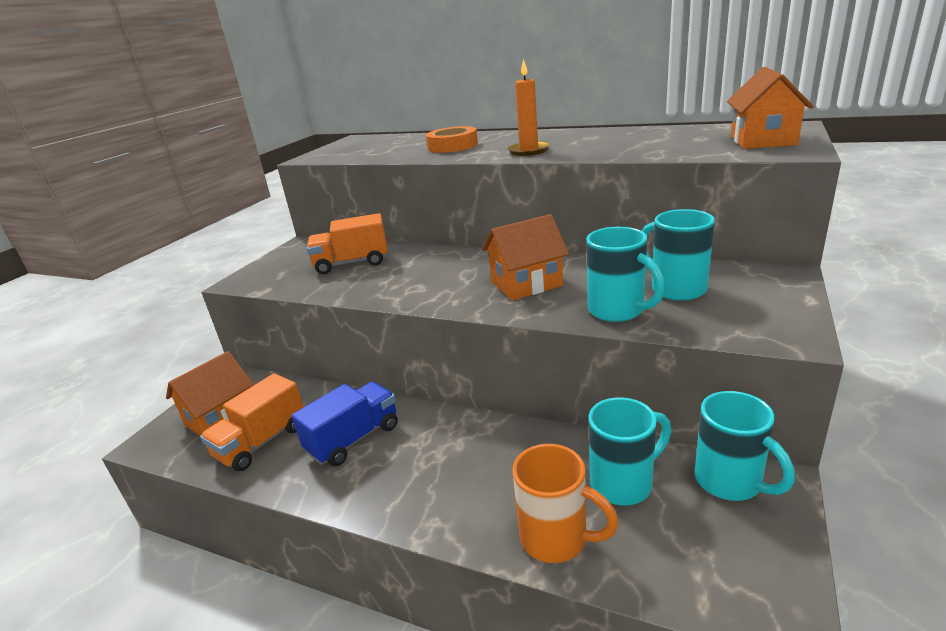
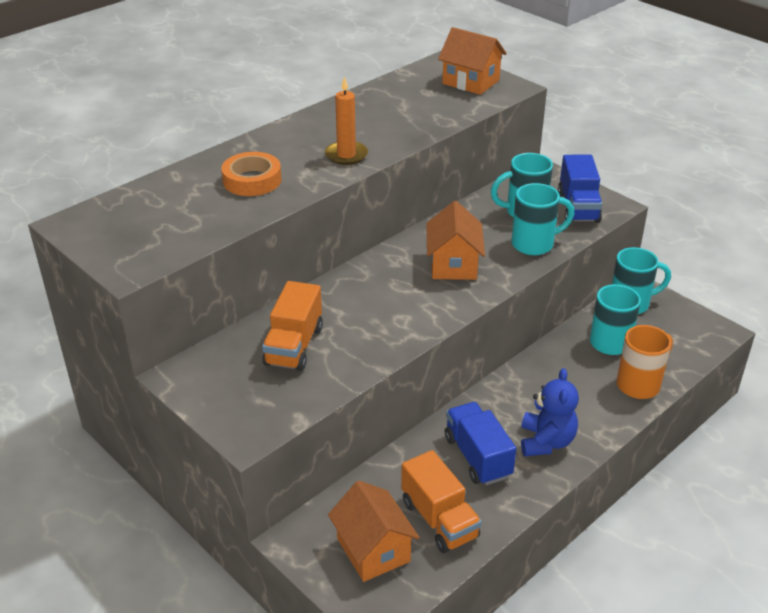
camera: 70 degrees left, 10 degrees up
none -> blue teddy bear [521,368,579,456]
none -> blue truck [558,155,602,223]

